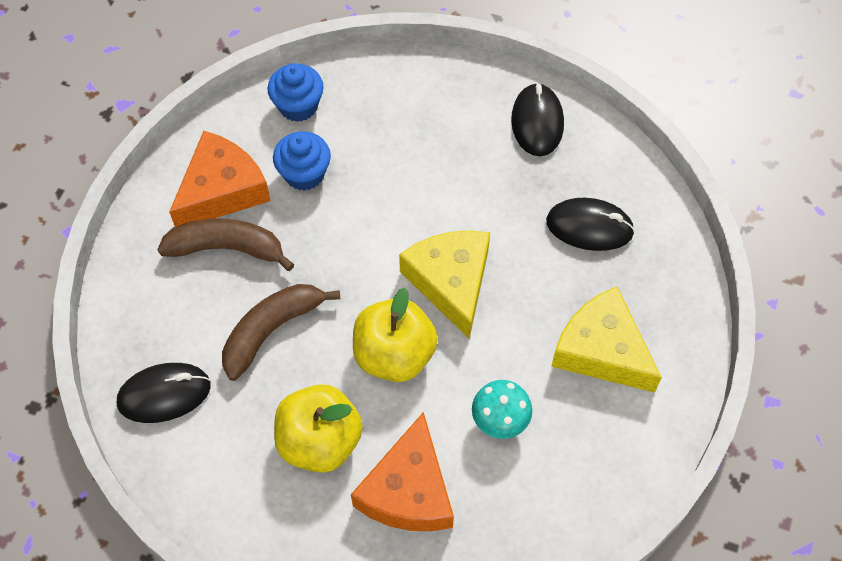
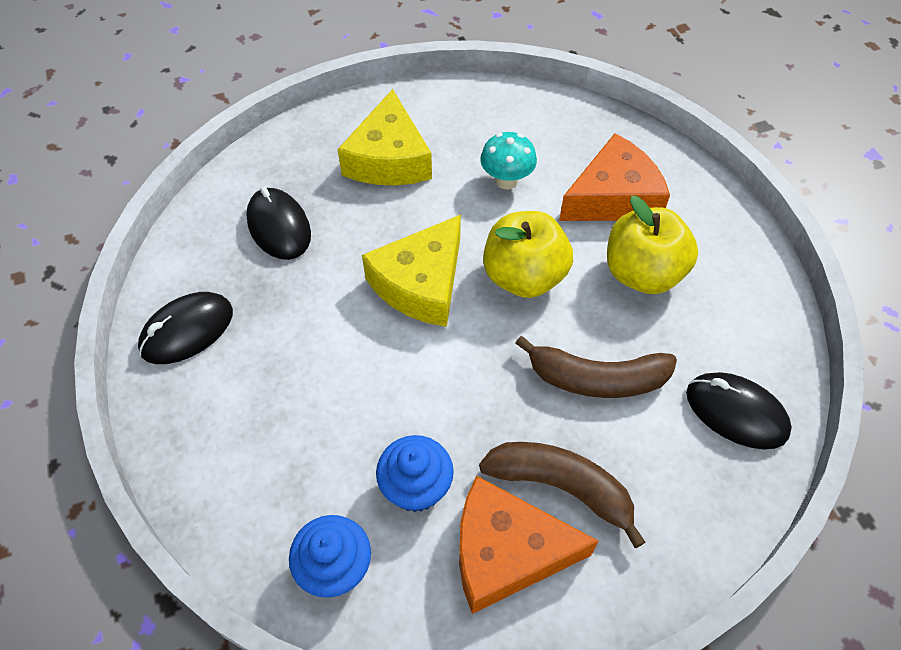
camera: 130 degrees left, 5 degrees down
brown banana [157,219,295,271] -> brown banana turned 150 degrees clockwise [479,442,645,548]

